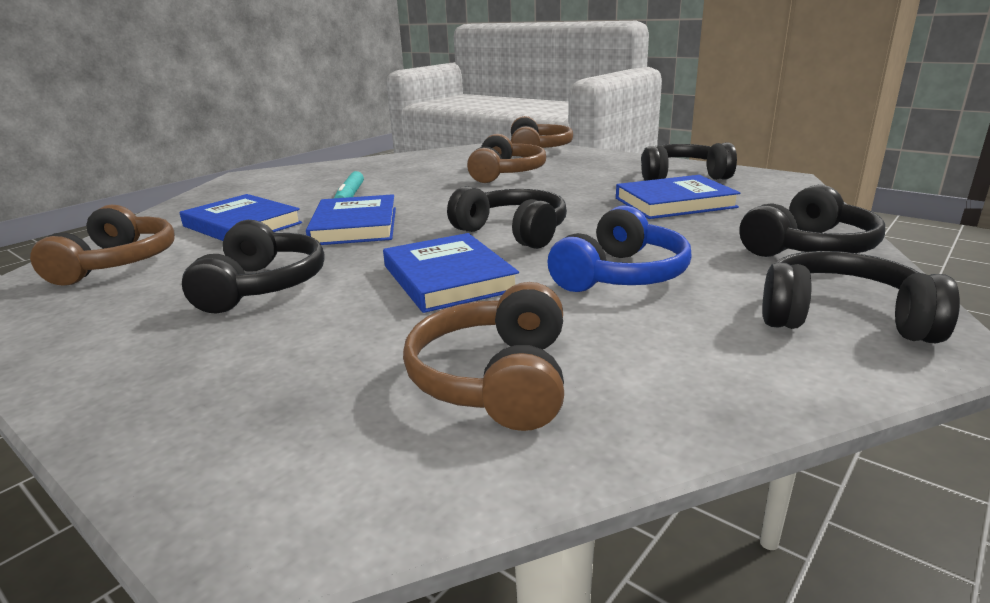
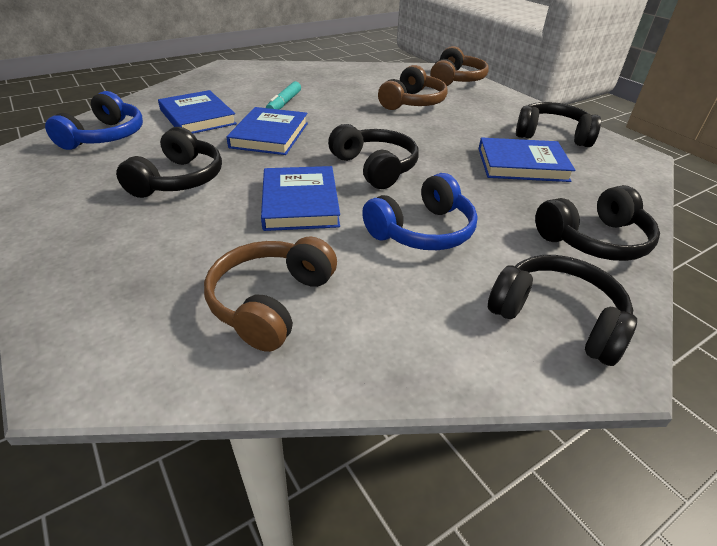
camera: 15 degrees right, 15 degrees up
brown headphones [30,205,175,286] -> blue headphones [45,91,143,150]

